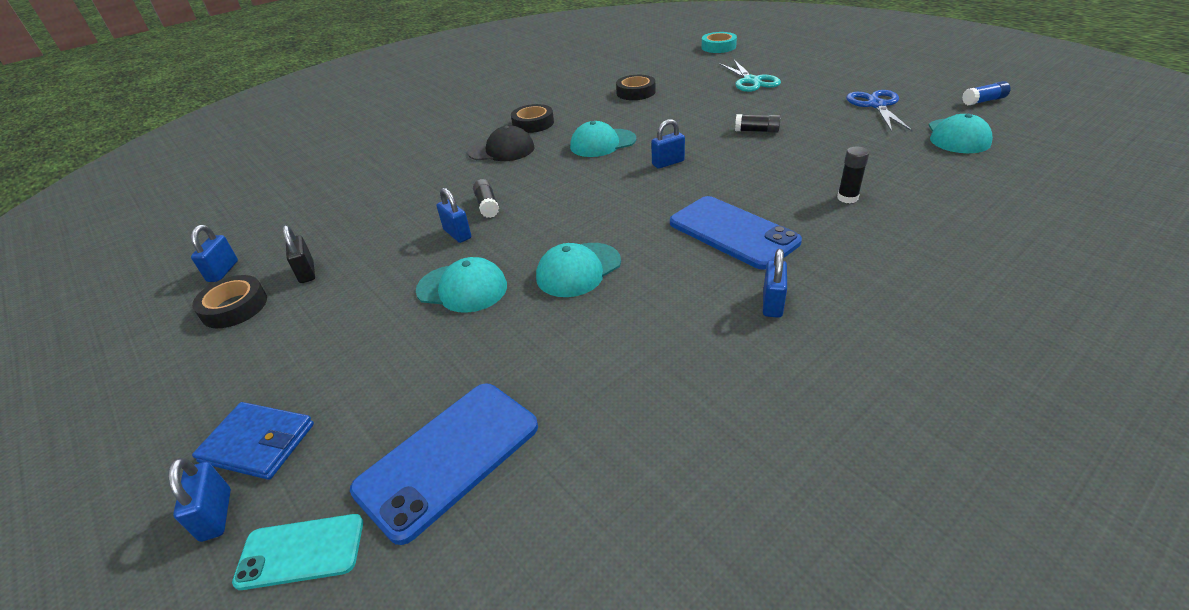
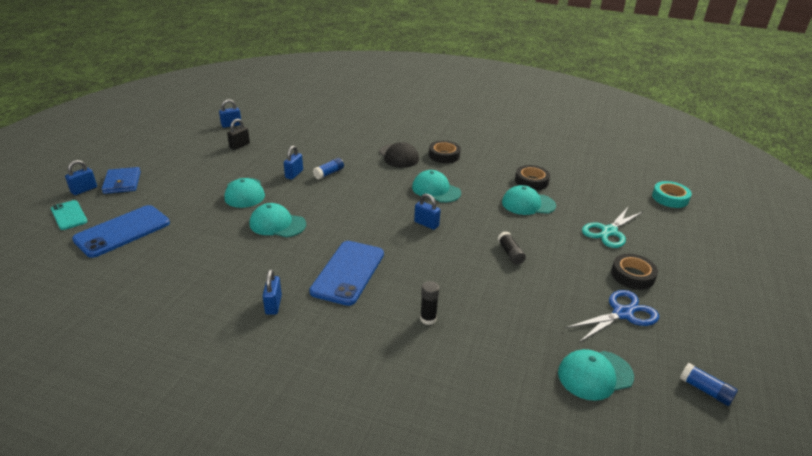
camera: 55 degrees right, 5 degrees down
black tape [192,275,267,328] -> black tape moved to [611,254,658,290]
blue phone [350,383,538,545] -> blue phone turned 60 degrees counterclockwise [72,205,170,258]
black glue stick [473,179,499,218] -> blue glue stick [313,158,344,179]
blue padlock [763,249,787,318] -> blue padlock turned 75 degrees counterclockwise [263,269,282,315]
none -> turquoise cap [502,185,556,215]

